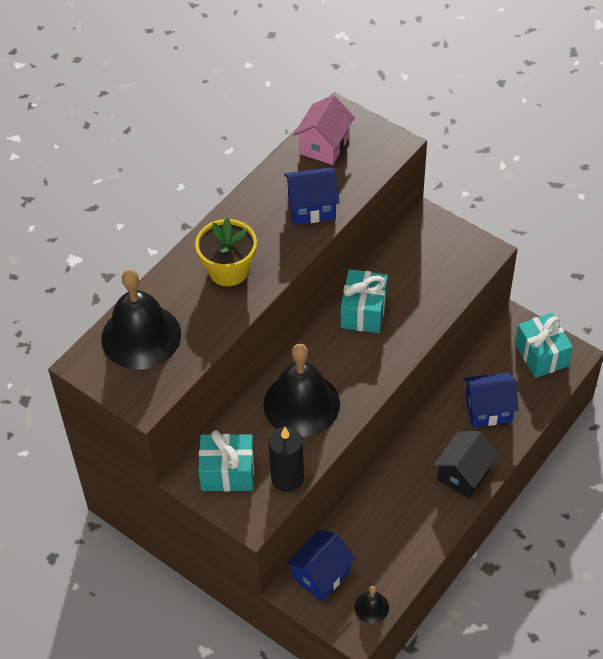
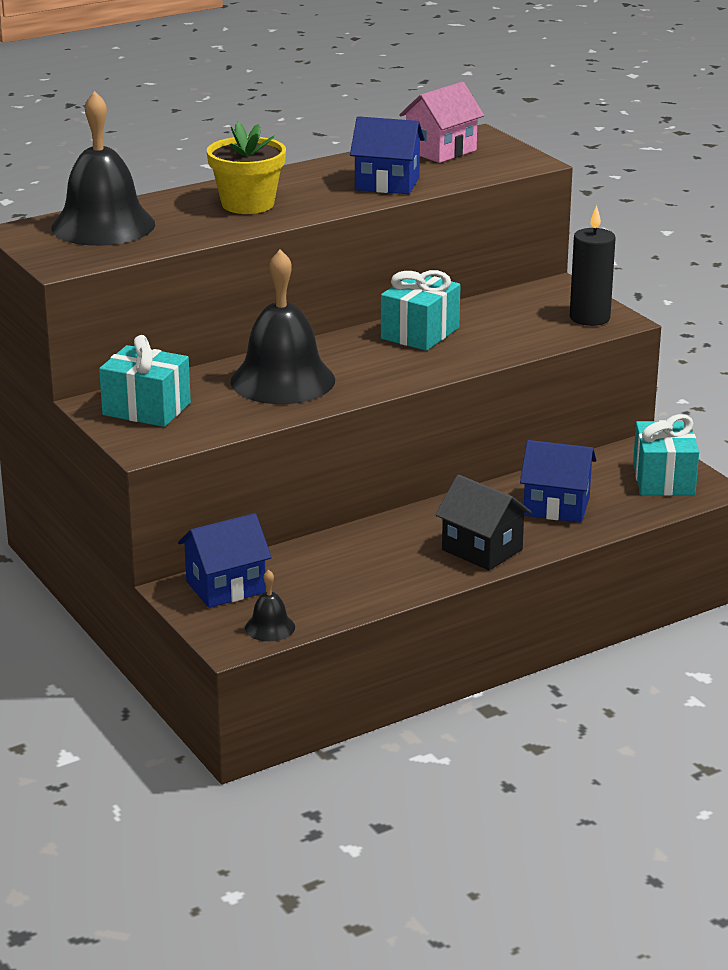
camera: 20 degrees right, 25 degrees down
black candle [268,427,304,492] -> black candle moved to [570,205,616,326]
black house [433,431,499,499] -> black house turned 75 degrees clockwise [435,475,531,570]

